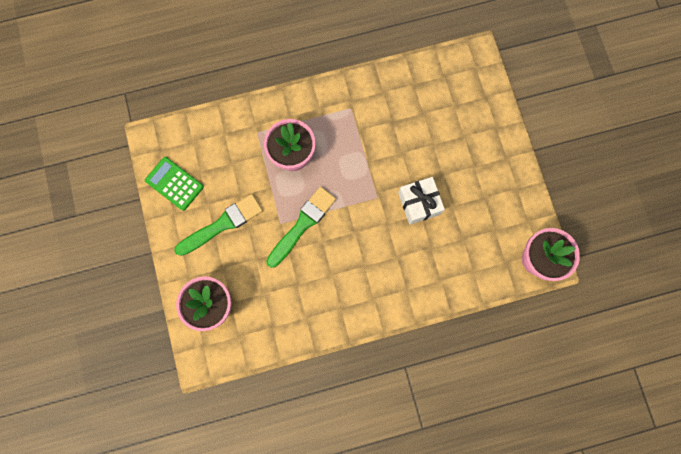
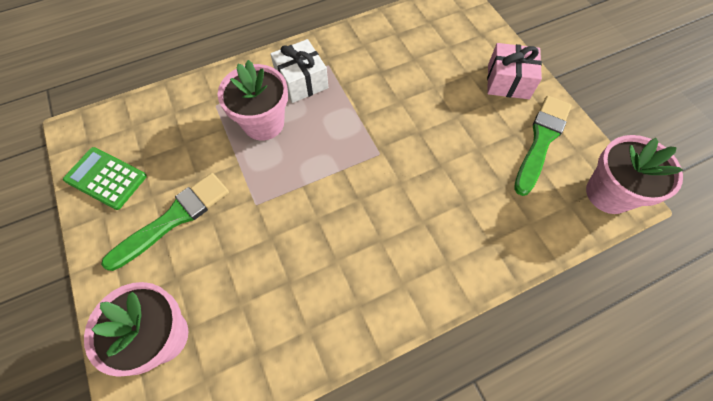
camera: 10 degrees left, 15 degrees down
green brush [266,187,336,268] -> green brush moved to [514,96,572,196]
white gift [398,177,445,225] -> white gift moved to [270,39,328,103]
none -> pink gift [487,43,542,99]

